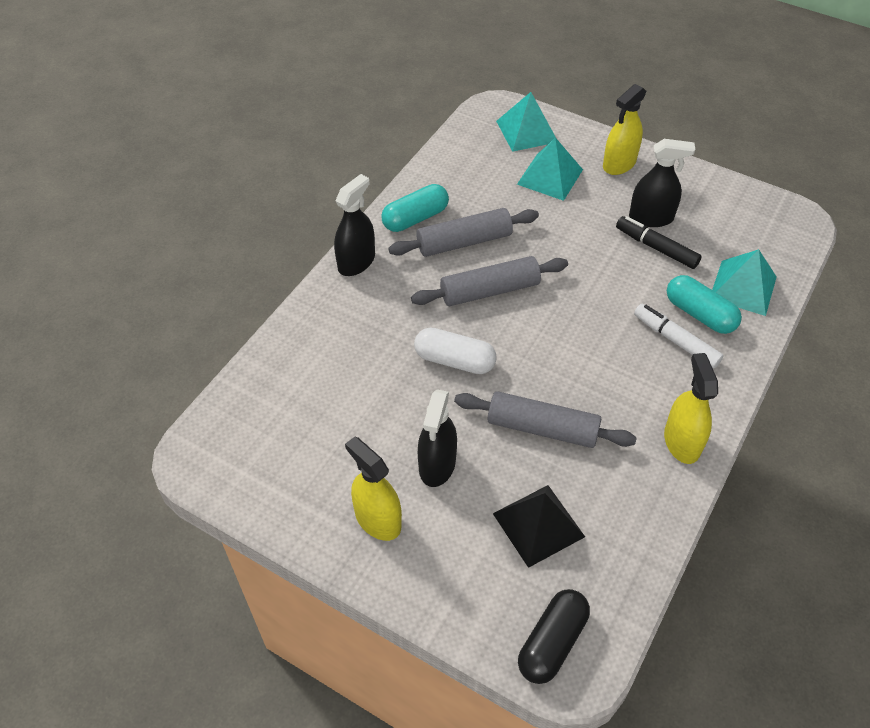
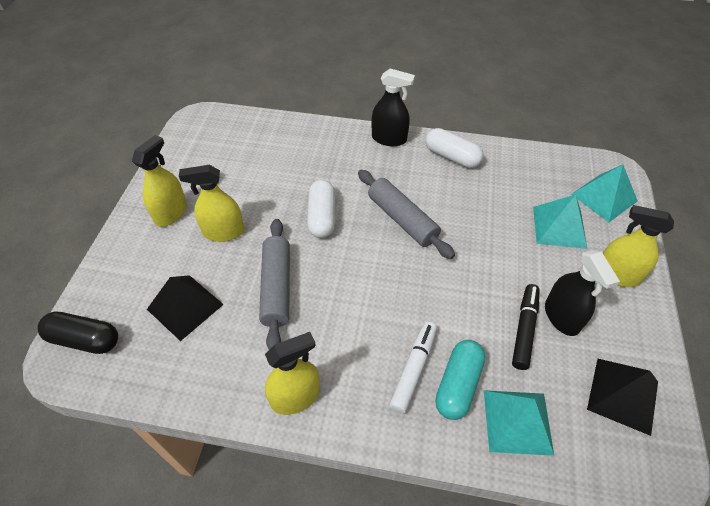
camera: 70 degrees right, 0 degrees up
turquoise capsule [381,184,449,232] -> white capsule [425,128,484,168]
grey rolling pin [388,208,539,257] -> none
black spray bottle [418,389,457,487] -> yellow spray bottle [179,165,244,242]
none -> black pyramid [587,359,658,436]

